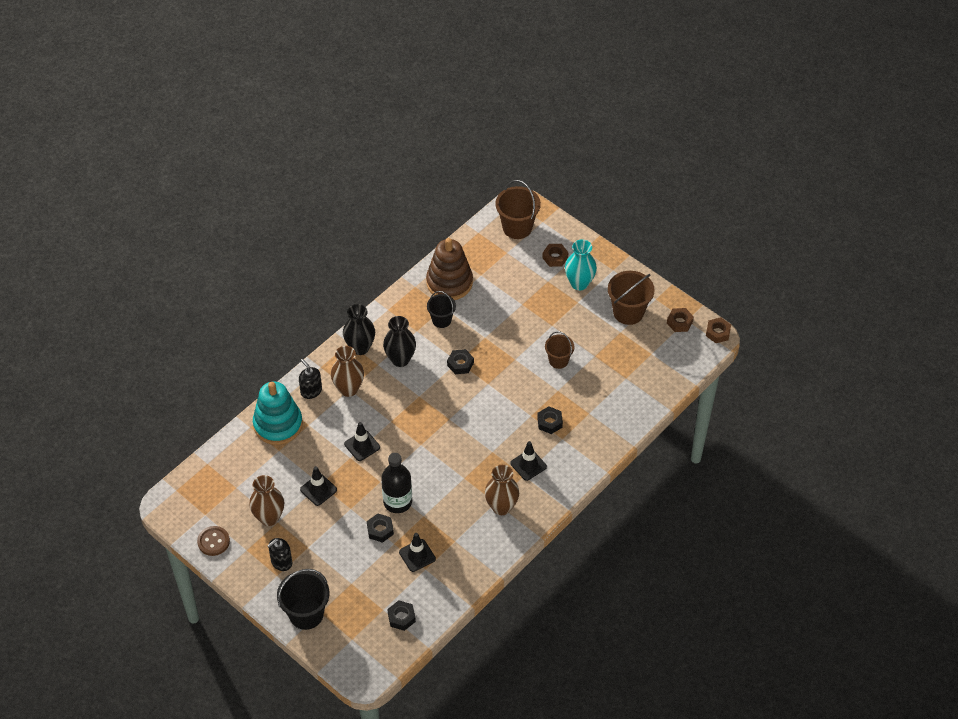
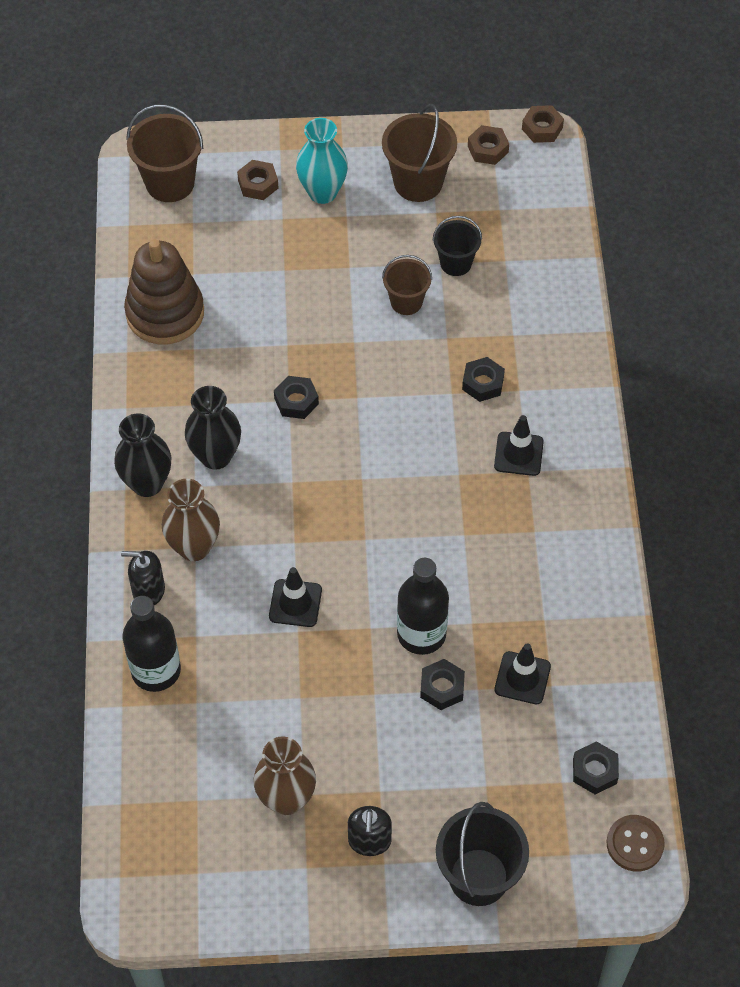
camera: 45 degrees left, 5 degrees up
brown button [197,526,230,556] -> brown button moved to [606,815,665,872]
turquoise stacking toy [253,382,303,445] -> black bottle [123,596,181,692]
black traffic cone [300,466,337,506] -> none
black bucket [427,291,456,328] -> black bucket moved to [432,216,482,276]
brown vase [485,465,519,515] -> none

